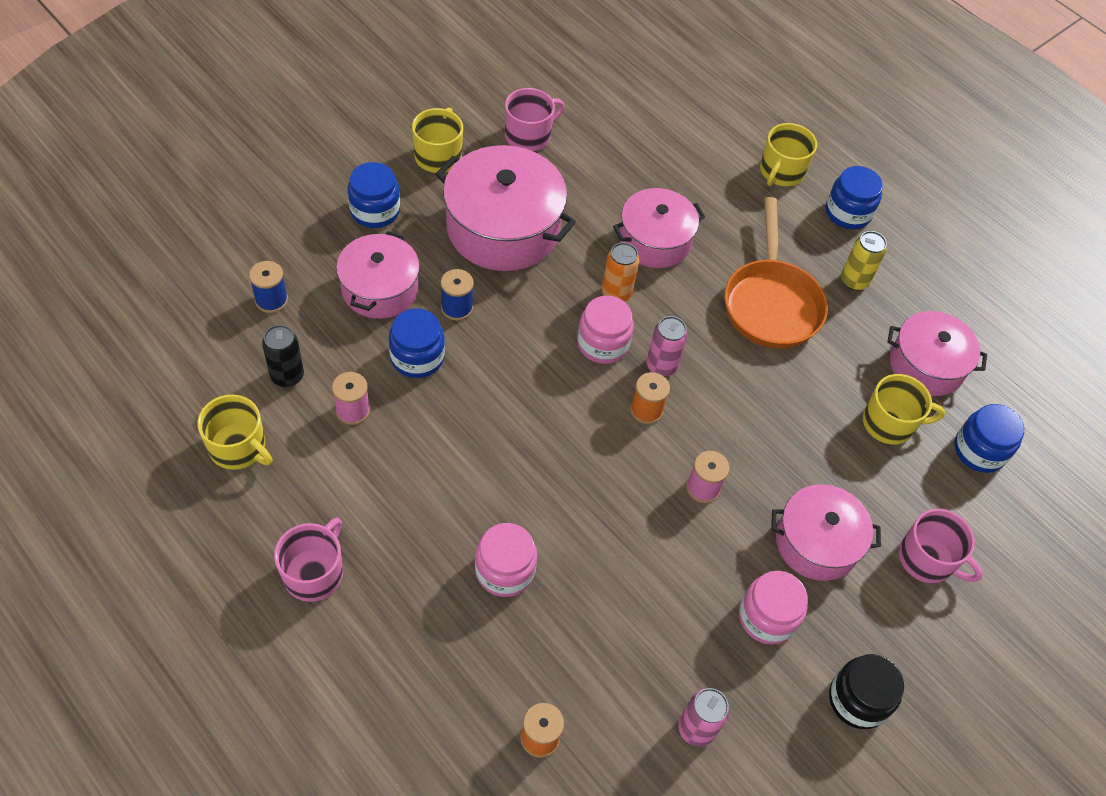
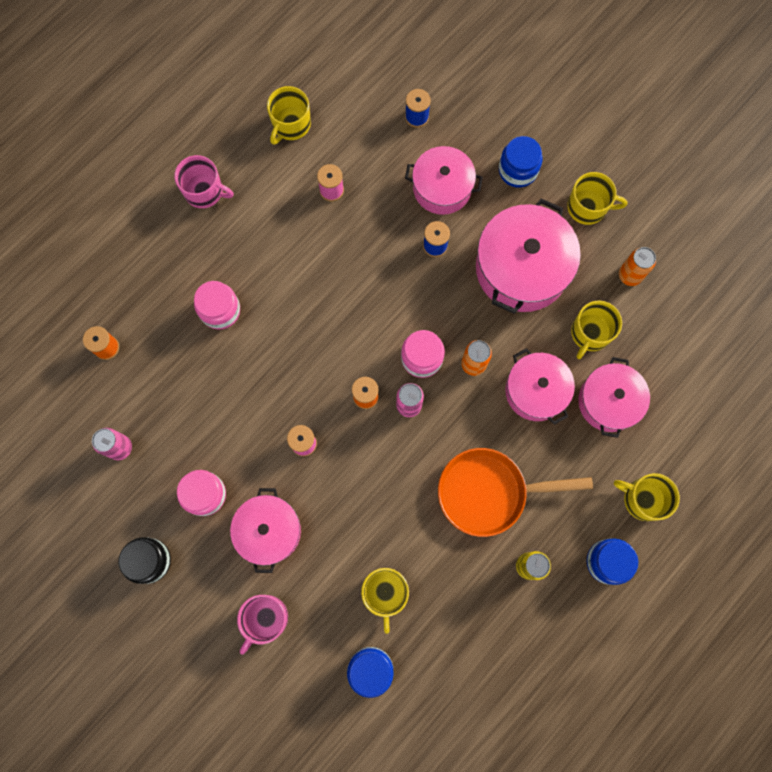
camera: 90 degrees right, 20 degrees up
black can [262,325,304,387] -> none
blue jar [389,308,445,378] -> none
pink mug [505,88,564,151] -> orange can [619,247,656,286]
pink pot [887,311,987,396] -> pink pot moved to [578,357,650,438]
none -> yellow mug [571,301,622,359]

